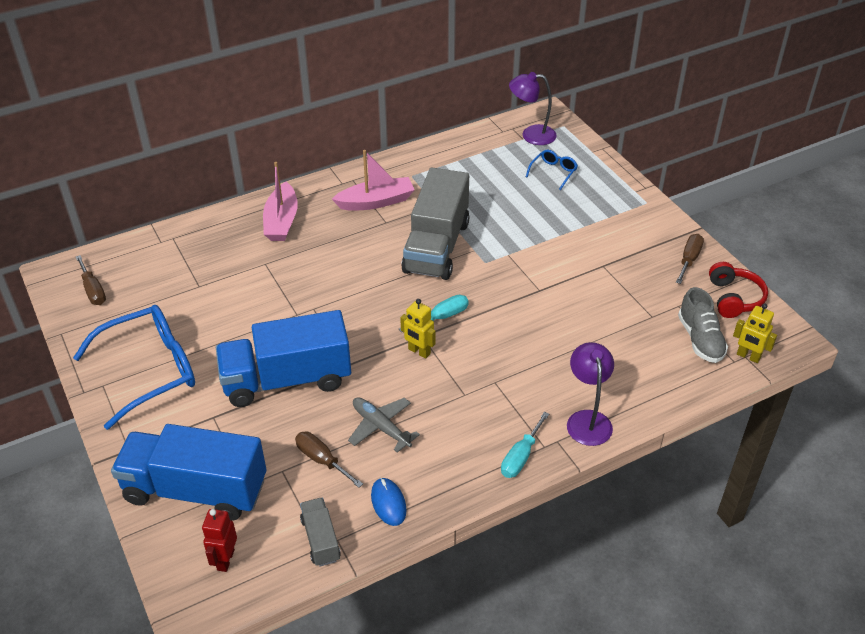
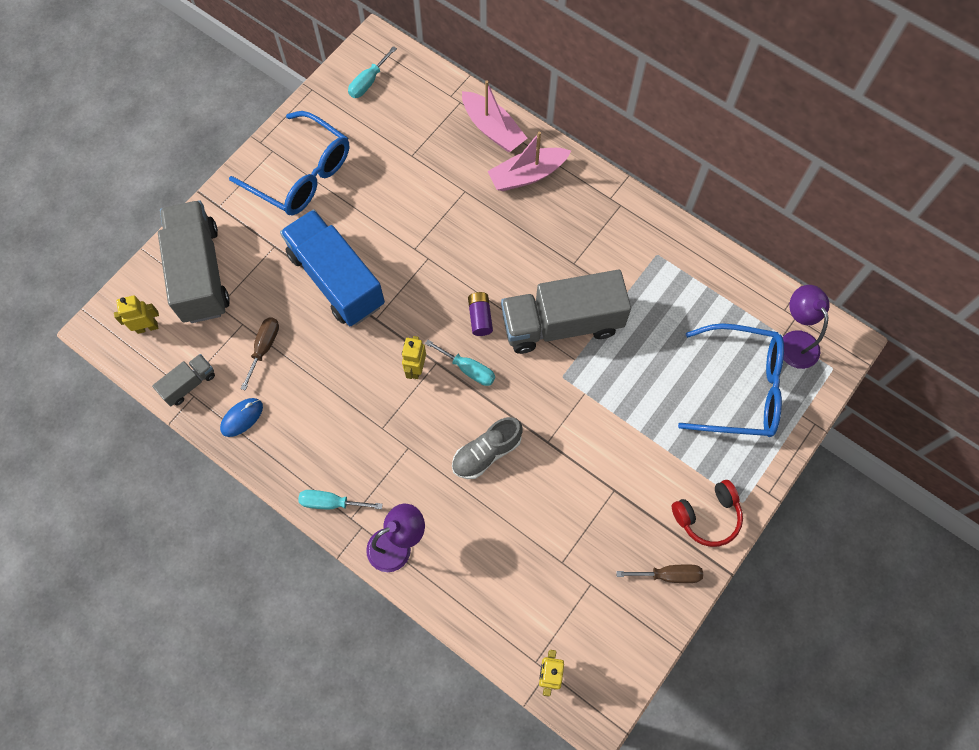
camera: 65 degrees right, 25 degrees up
brown screwdriver [76,255,106,305] -> turquoise screwdriver [348,46,397,98]
blue truck [111,424,266,521] -> grey truck [158,200,230,323]
red robot [202,509,237,572] -> yellow robot [114,295,159,334]
pink boat [332,150,415,211] -> pink boat moved to [462,80,528,152]
grey plane [348,397,420,453] -> none
blue glasses [526,150,578,190] -> blue glasses [678,323,784,437], size x2.22
grey shoe [678,287,728,363] -> grey shoe moved to [452,417,522,479]
red headphones [709,262,768,318] -> red headphones moved to [672,480,743,547]
none -> purple battery [468,292,493,336]

